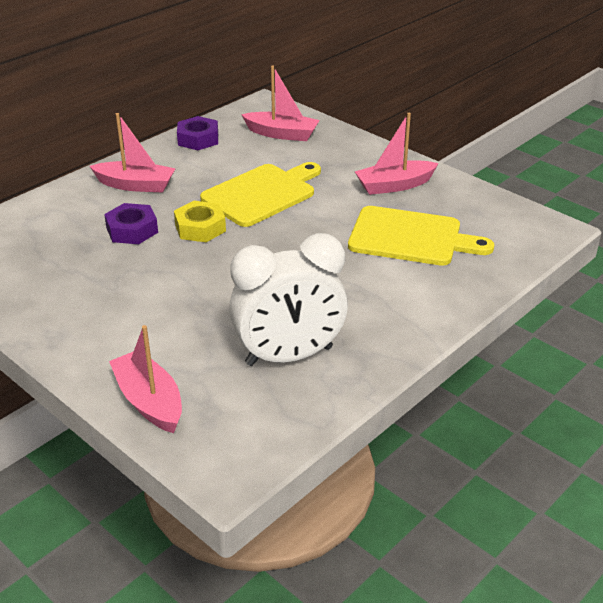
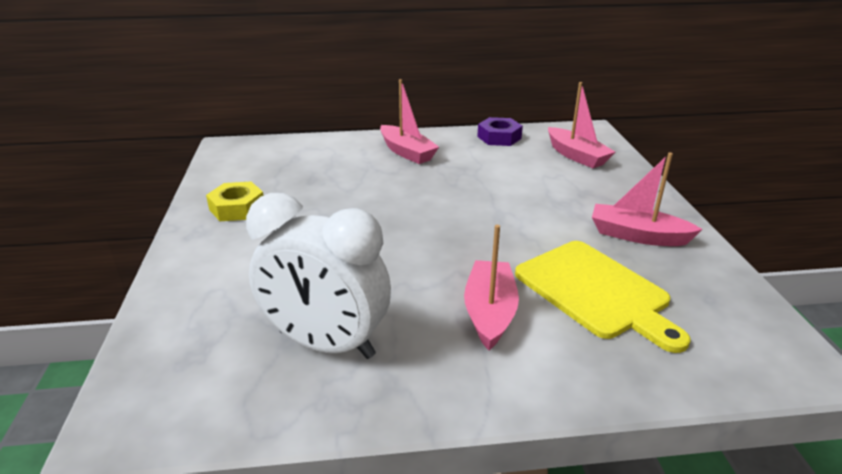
camera: 40 degrees right, 5 degrees down
purple nut [104,203,158,244] -> none
pink boat [109,325,182,433] -> pink boat moved to [464,225,519,350]
yellow nut [174,201,226,242] -> yellow nut moved to [206,182,264,221]
yellow cutting board [200,162,321,227] -> none

